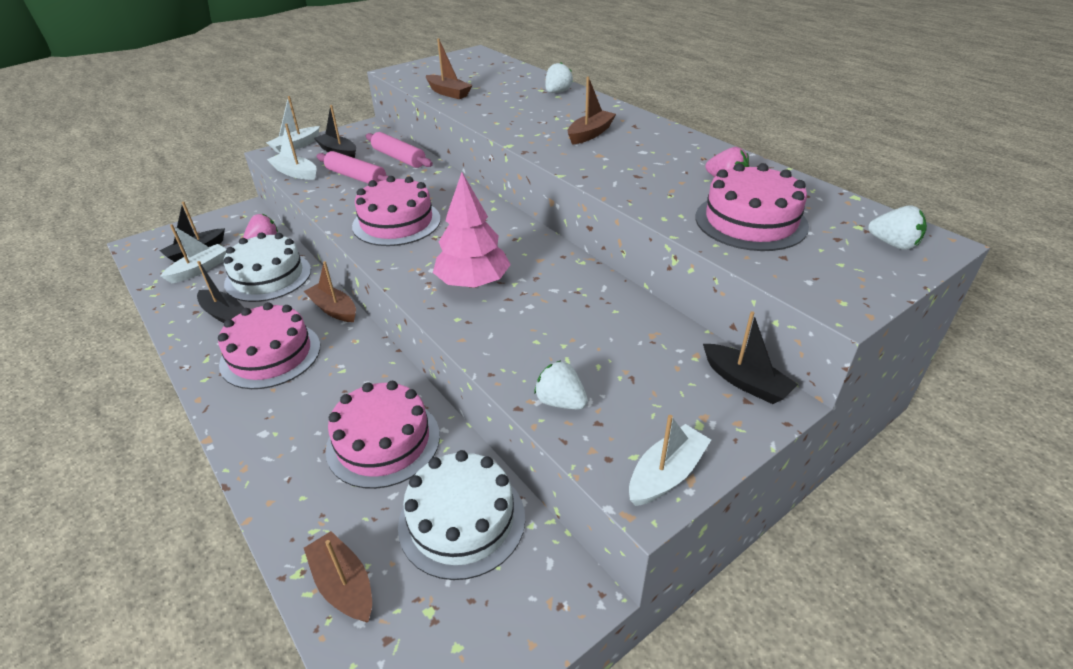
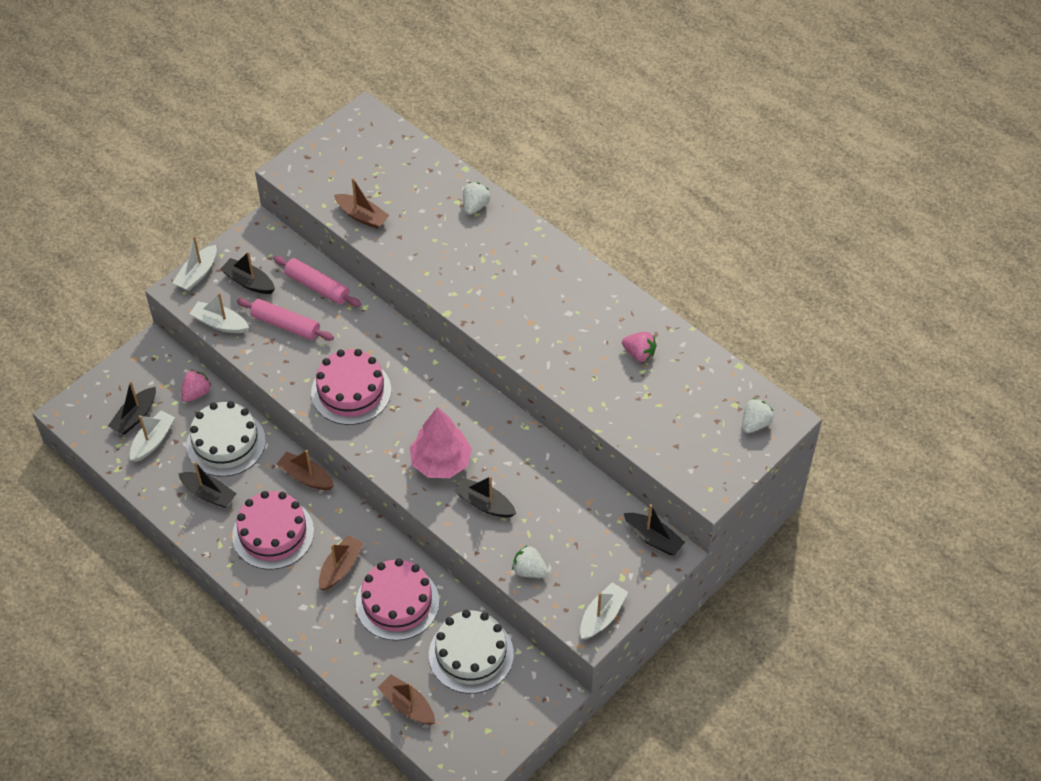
camera: 10 degrees left, 15 degrees up
brown boat [567,77,616,145] -> brown boat moved to [319,535,364,591]
pink cake [695,163,809,251] -> none
white strawberry [868,206,927,250] -> white strawberry turned 75 degrees counterclockwise [742,398,774,433]
none -> black boat [454,476,516,517]

